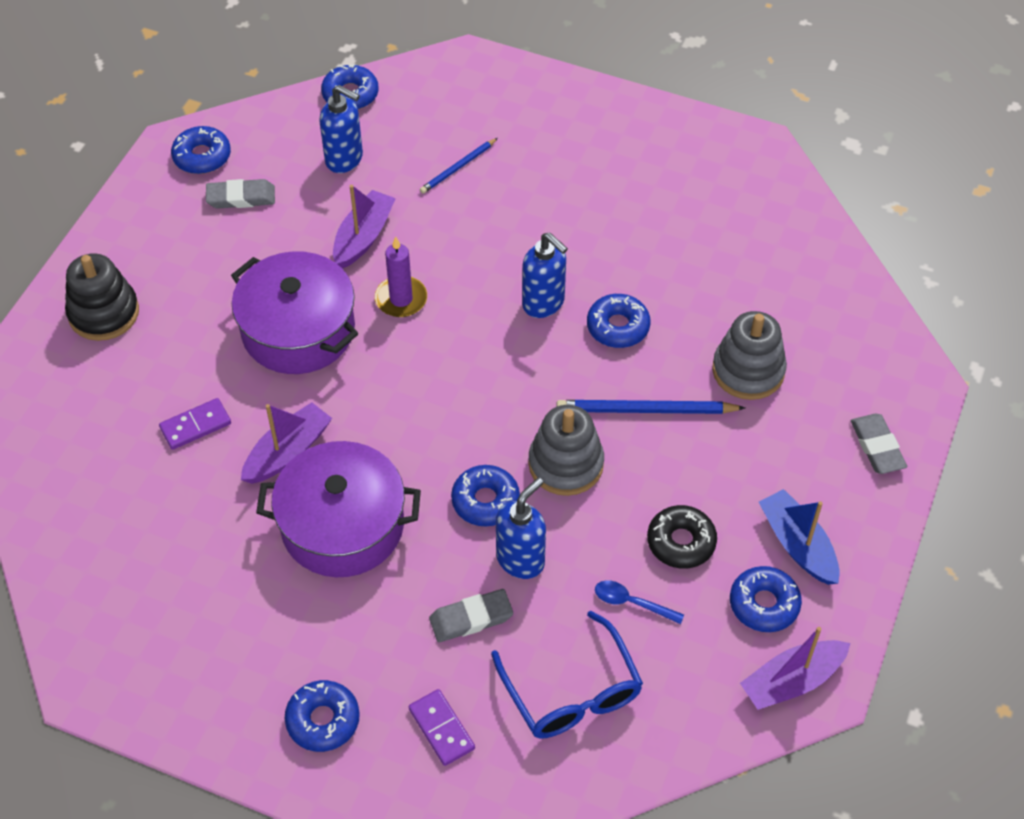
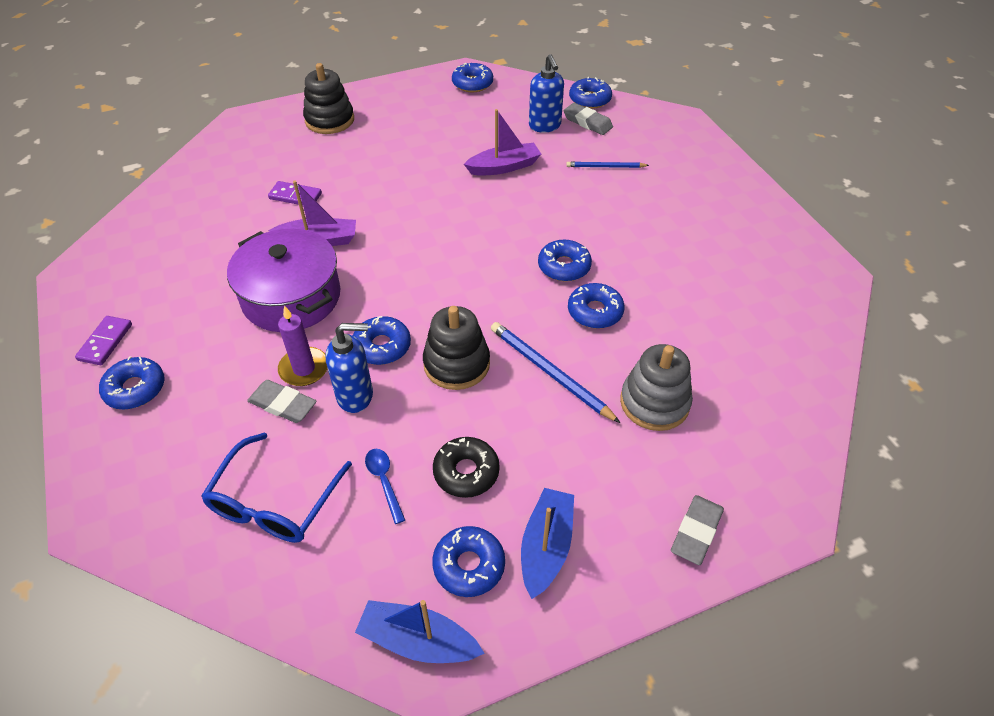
camera: 45 degrees right, 5 degrees down
grey eraser [206,179,275,209] -> grey eraser moved to [563,103,613,135]
purple pot [231,251,358,374] -> none
purple candle [375,236,427,317] -> purple candle moved to [278,306,328,386]
purple domino [409,689,475,766] -> purple domino moved to [75,316,132,365]
blue soap dispenser [522,232,568,318] -> blue donut [538,240,592,281]
grey stacking toy [528,405,604,496] -> black stacking toy [423,306,490,390]
purple boat [740,627,851,710] -> blue boat [355,600,485,663]

